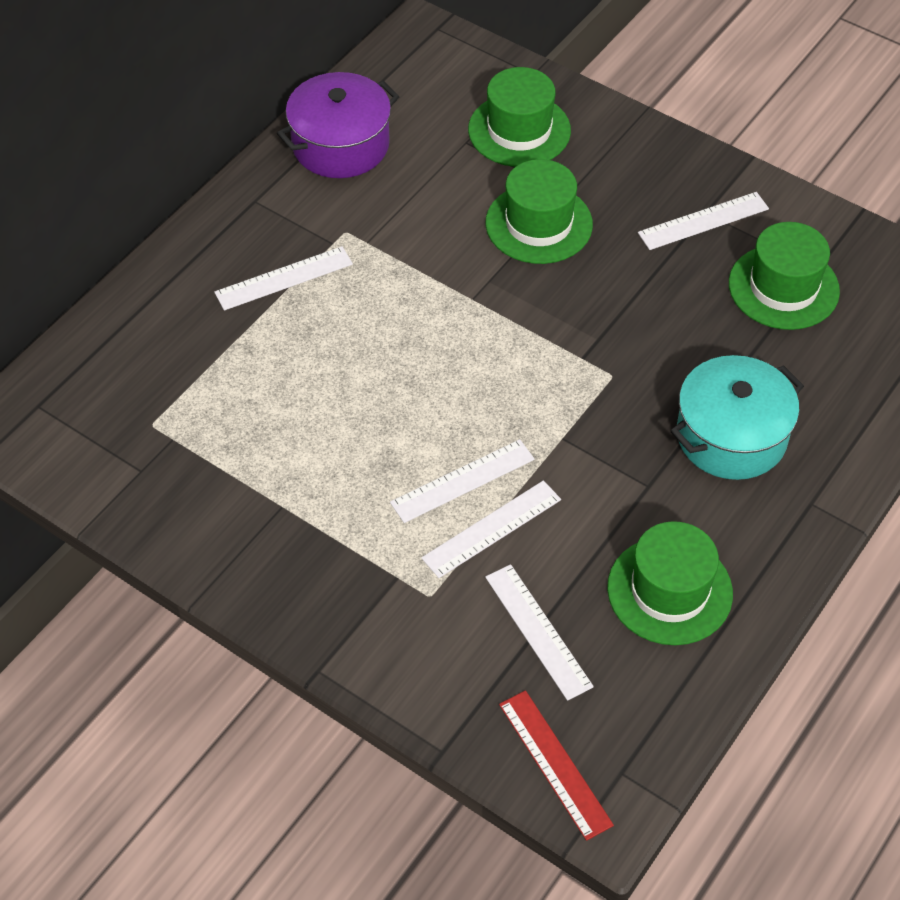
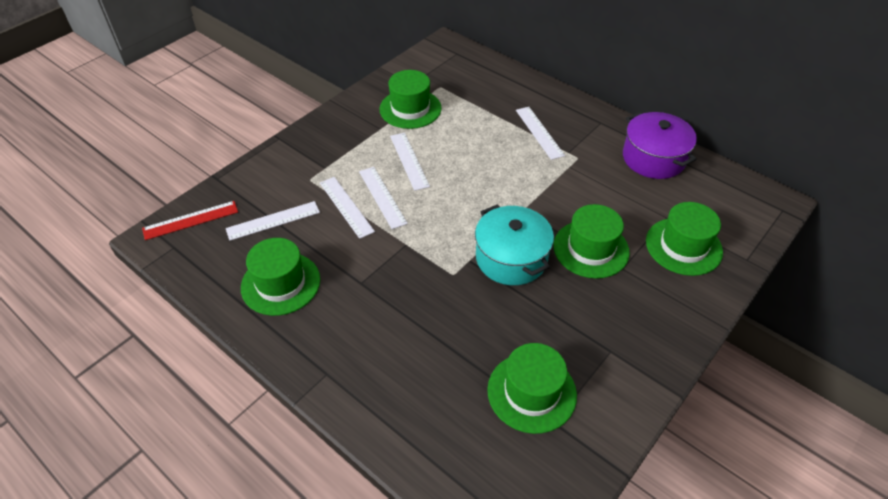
camera: 95 degrees right, 5 degrees down
white ruler [638,192,769,250] -> white ruler moved to [390,133,430,191]
turquoise pot [671,355,804,480] -> turquoise pot moved to [475,204,554,285]
none -> green hat [379,70,442,129]

